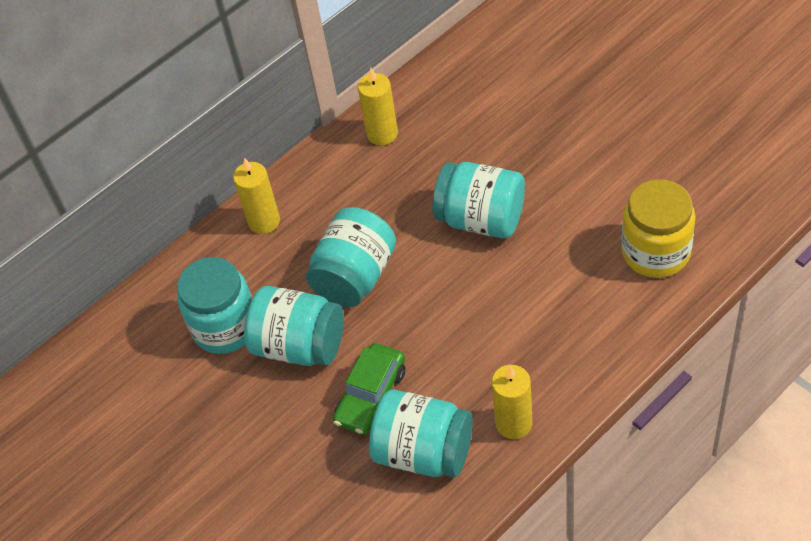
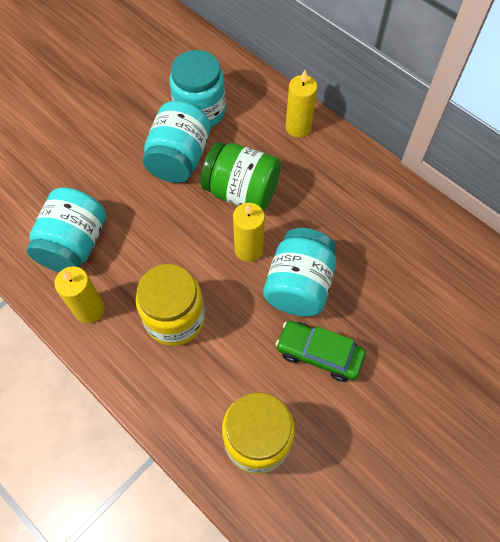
camera: 80 degrees right, 10 degrees up
turquoise jar [306,207,396,307] -> green jar [201,142,281,211]
green car [333,343,405,435] -> green car moved to [275,321,366,382]
yellow candle [358,68,398,145] -> yellow candle moved to [233,203,265,262]
none -> yellow jar [136,264,205,346]

